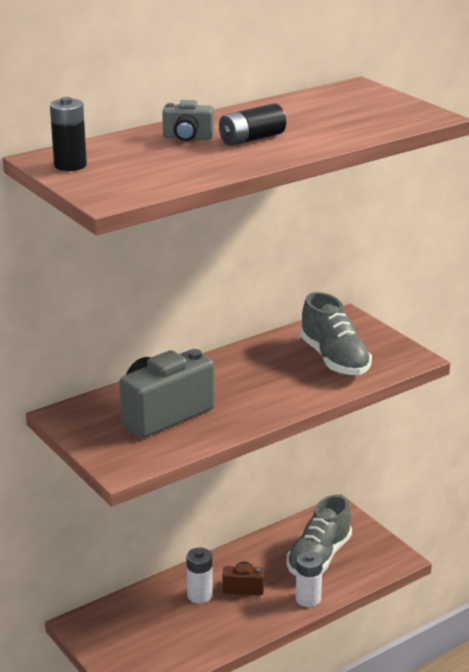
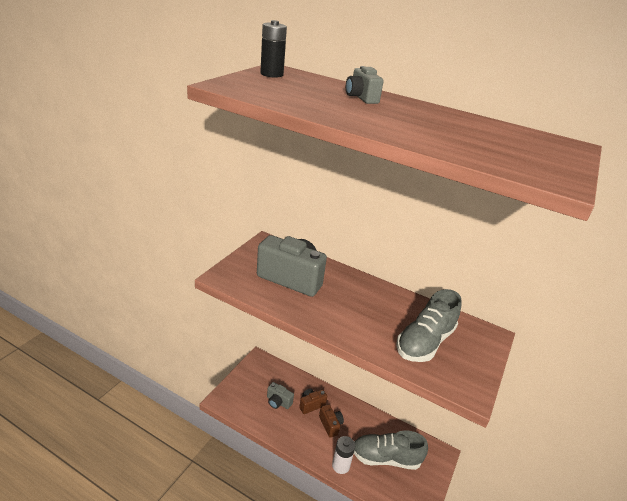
camera: 60 degrees right, 5 degrees up
white battery [186,548,213,603] -> brown camera [299,389,327,414]
black battery [219,104,286,146] -> none
none -> grey camera [267,382,294,409]

